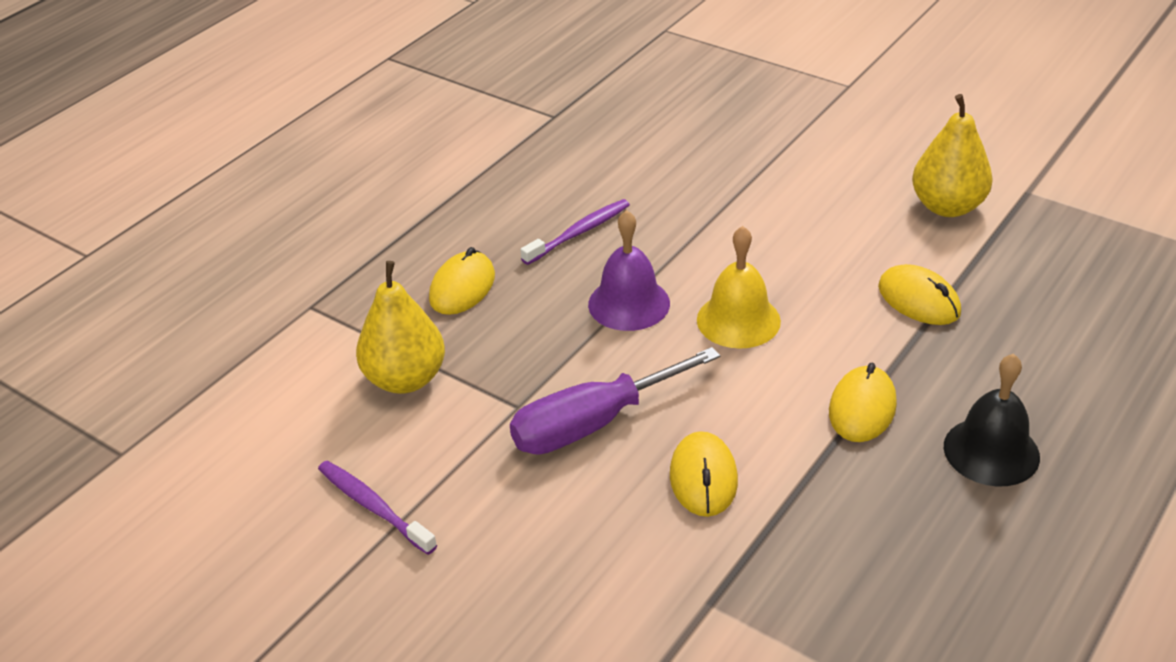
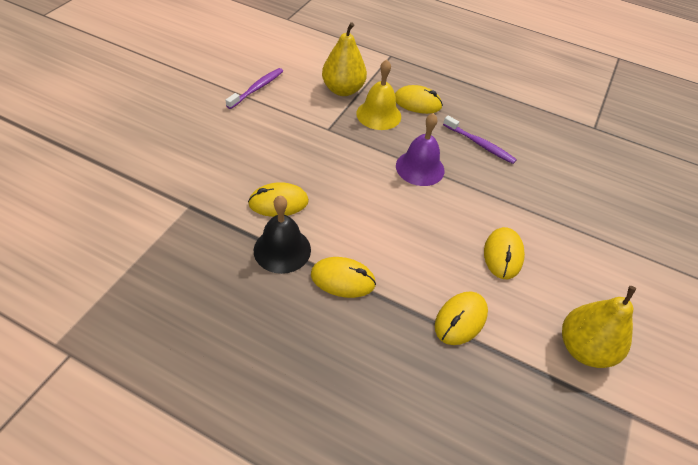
camera: 75 degrees right, 10 degrees up
purple screwdriver [510,347,720,455] -> none
yellow bell [697,226,781,349] -> yellow bell moved to [356,60,401,130]
black bell [944,354,1040,487] -> black bell moved to [254,196,311,274]
none -> yellow mouse [484,227,525,279]

